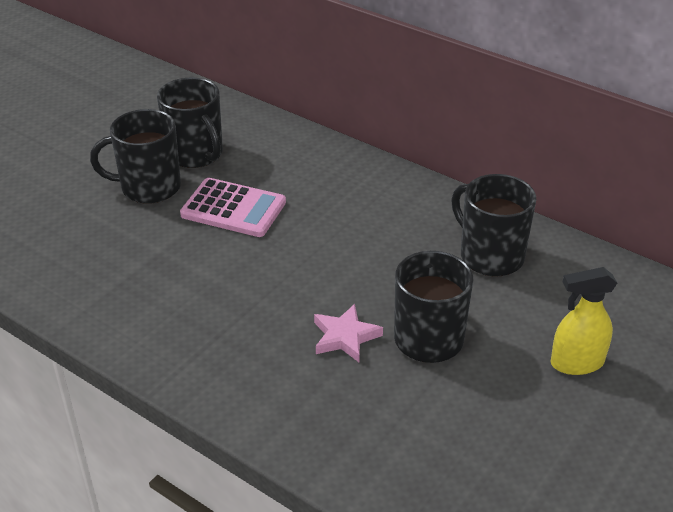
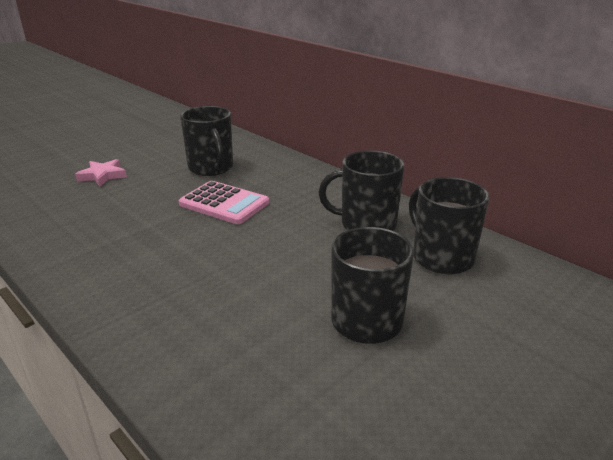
camera: 10 degrees right, 10 degrees down
black mug [90,109,181,204] -> black mug moved to [319,151,404,231]
pink star [314,304,383,362] -> pink star moved to [75,159,127,187]
yellow spray bottle [551,267,617,375] -> none

